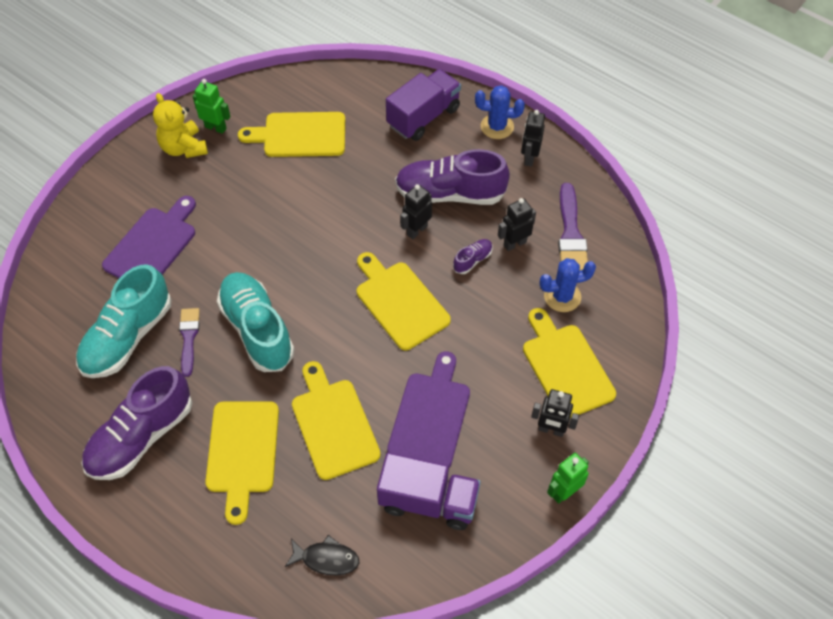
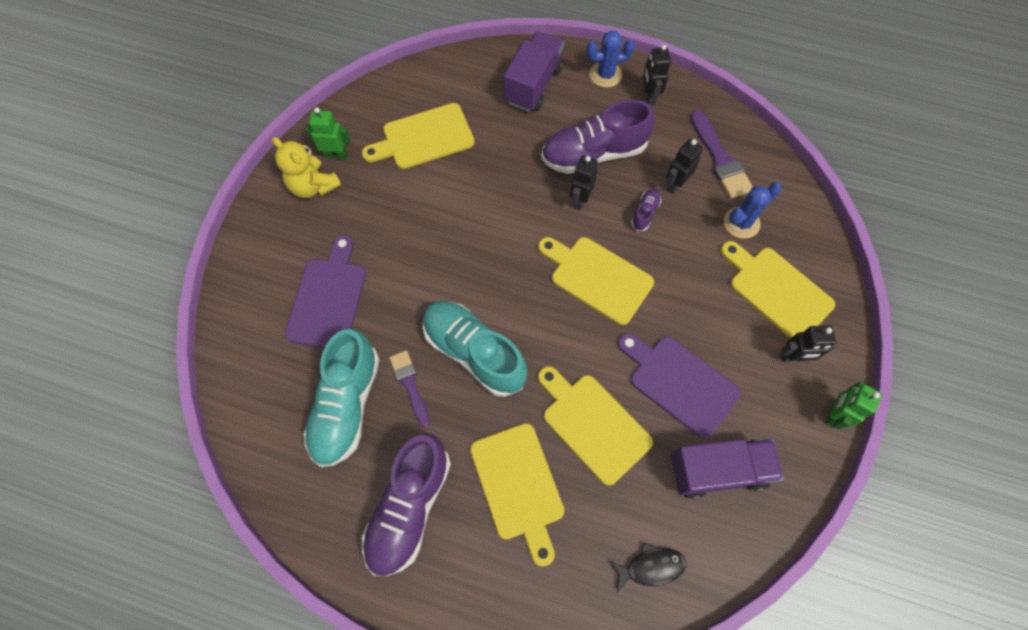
camera: 20 degrees left, 10 degrees up
purple cutting board [387,351,470,468] -> purple cutting board turned 45 degrees counterclockwise [618,333,741,439]

